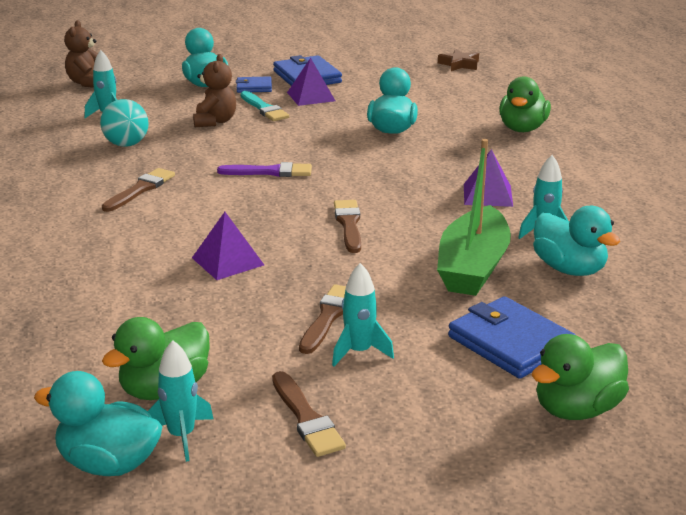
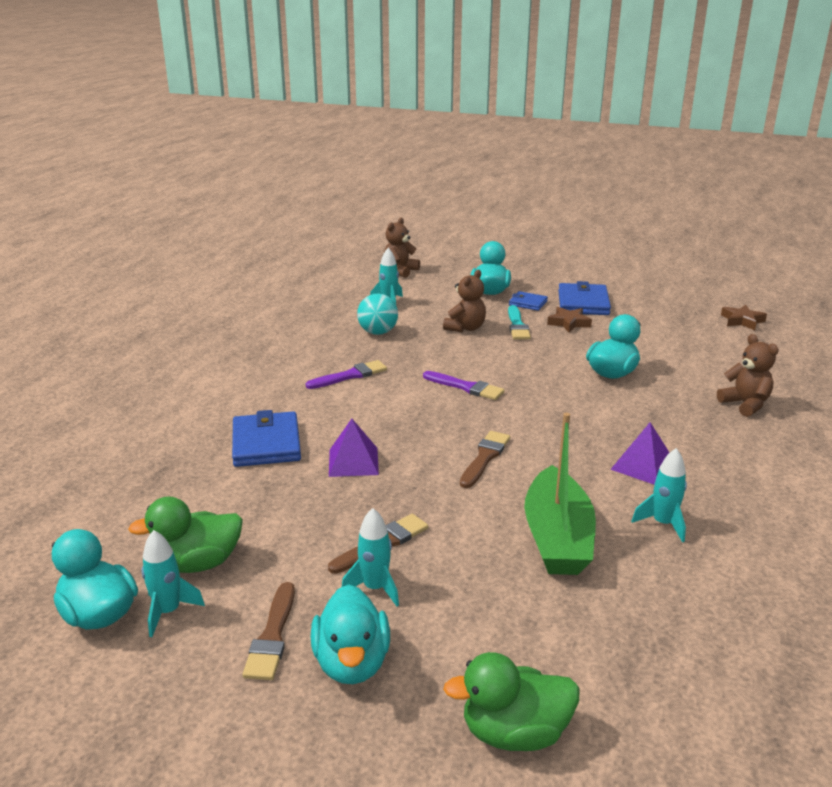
camera: 30 degrees right, 0 degrees up
brown brush [102,168,175,212] -> purple brush [306,360,387,389]
purple pyramid [287,58,335,106] -> brown star [547,307,592,333]
green boat [437,139,511,296] -> green boat turned 45 degrees counterclockwise [524,413,596,575]
blue wallet [448,296,576,379] -> blue wallet moved to [232,410,301,467]
green duck [499,76,551,132] -> brown teddy bear [717,334,779,417]
turquoise duck [533,206,620,276] -> turquoise duck moved to [311,584,390,684]

